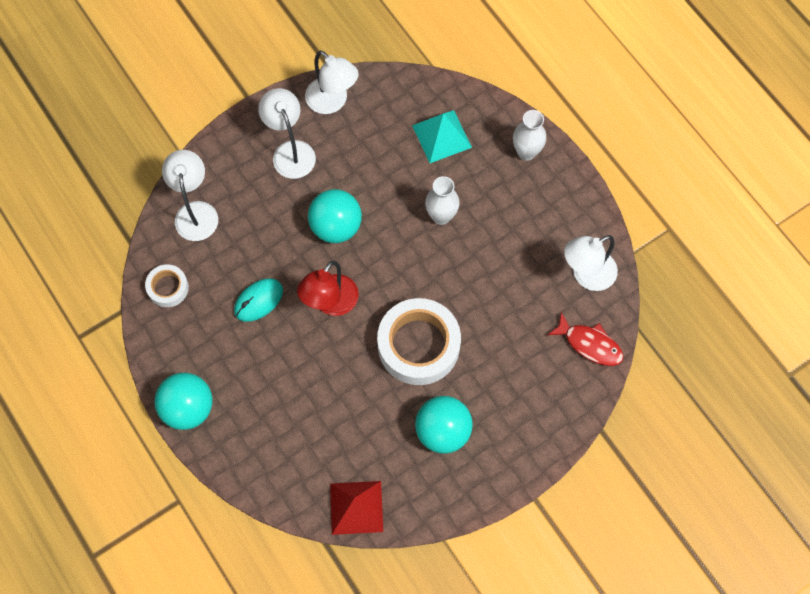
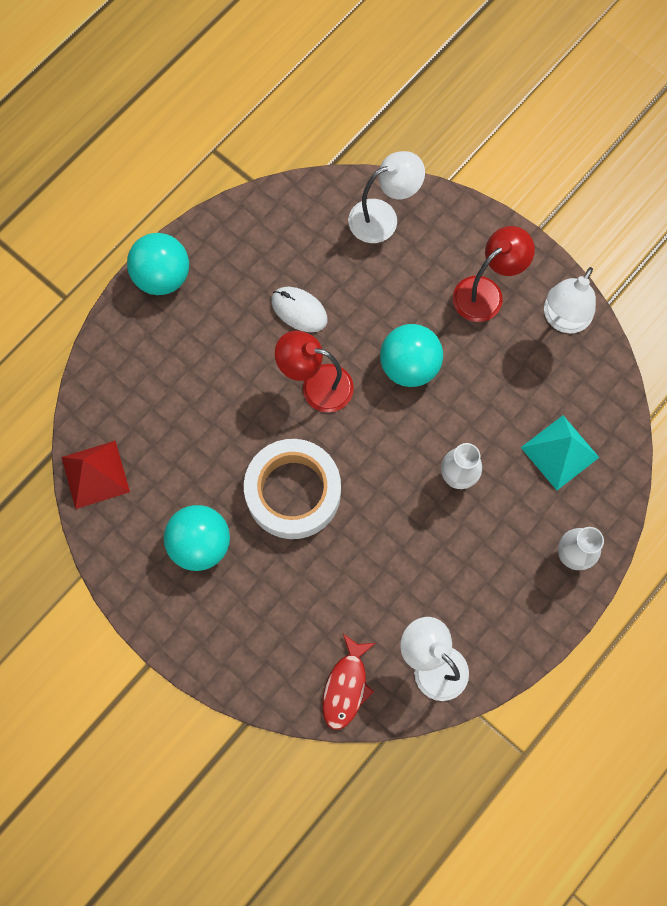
camera: 75 degrees right, 5 degrees up
white tape [145,264,189,307] -> none
turquoise mouse [234,278,283,322] -> white mouse [271,287,328,332]
white lamp [258,88,316,179] -> red lamp [453,226,535,322]

